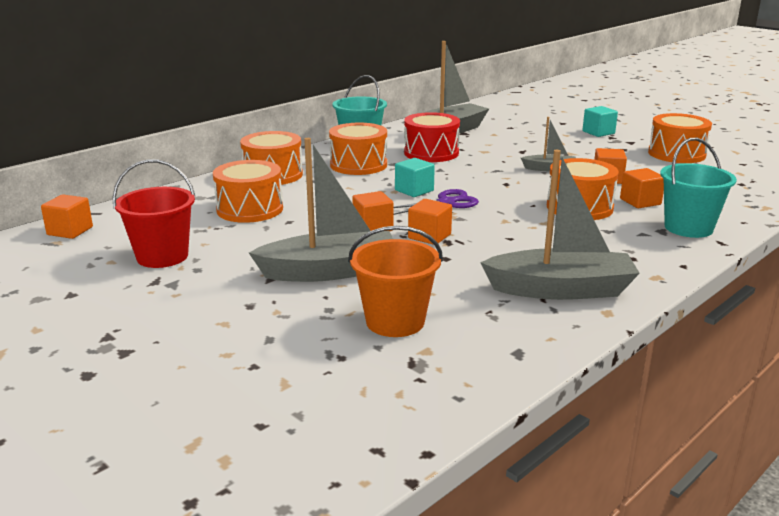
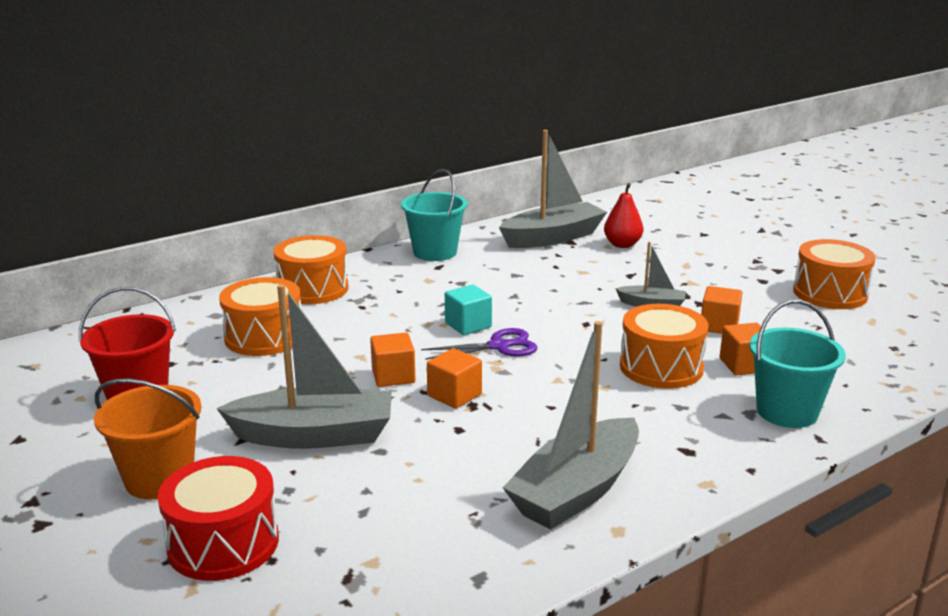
camera: 10 degrees right, 0 degrees up
orange cube [41,194,93,239] -> none
orange drum [329,123,387,175] -> none
orange bucket [348,226,443,337] -> orange bucket moved to [94,379,202,499]
red drum [404,112,460,162] -> red drum moved to [158,456,279,581]
grey boat [480,150,640,300] -> grey boat turned 120 degrees clockwise [503,321,639,530]
turquoise cube [583,106,618,137] -> none
none -> red pear [604,183,643,248]

